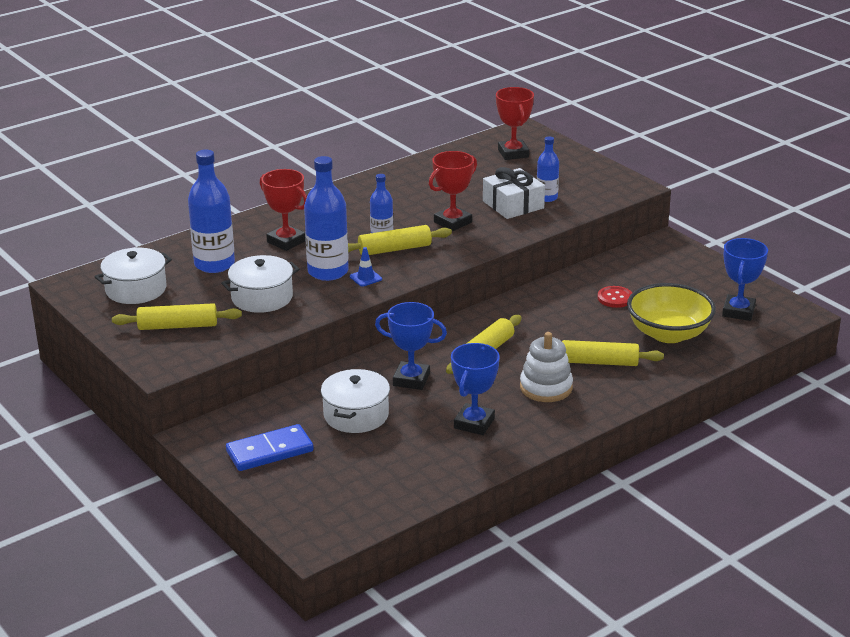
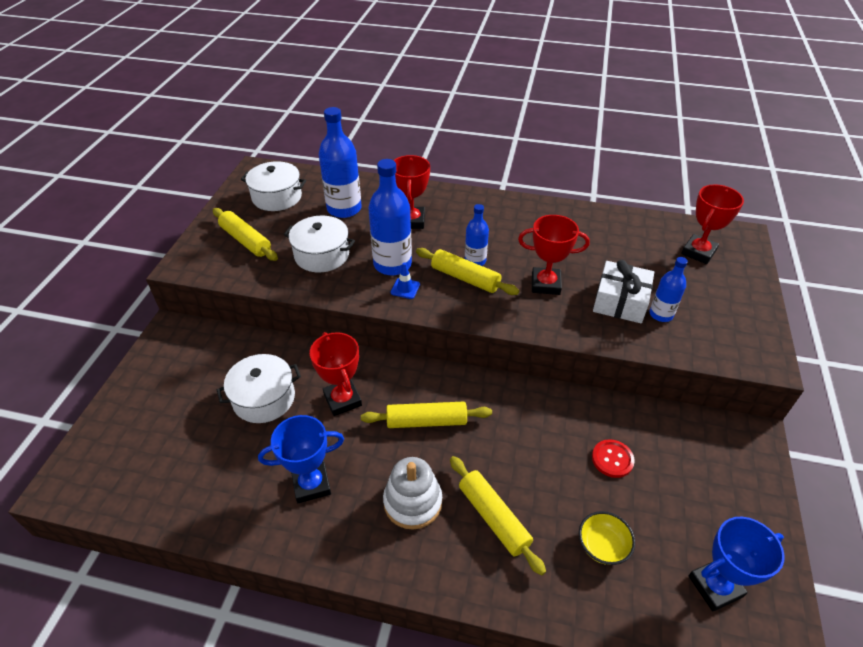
camera: 50 degrees right, 15 degrees up
blue domino [226,424,314,471] -> none
blue trophy [375,302,447,390] -> red trophy [310,332,362,416]
yellow bowl [627,283,716,343] -> yellow bowl [579,511,635,565], size x0.51

